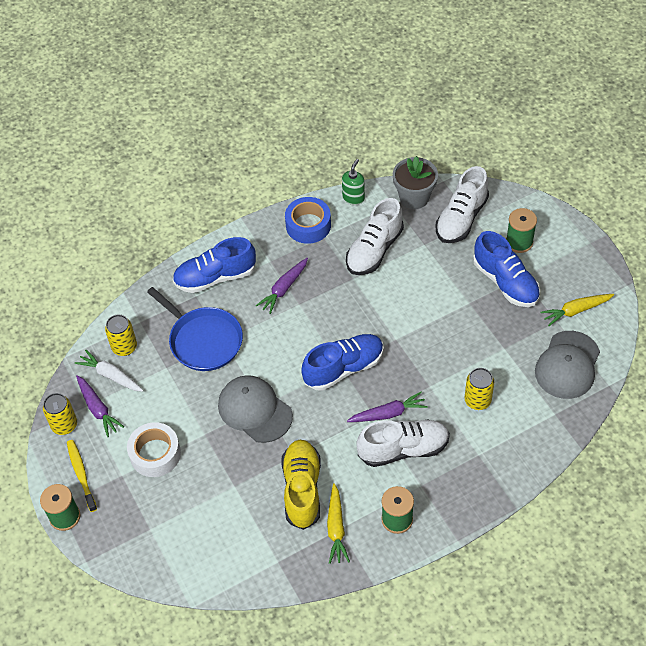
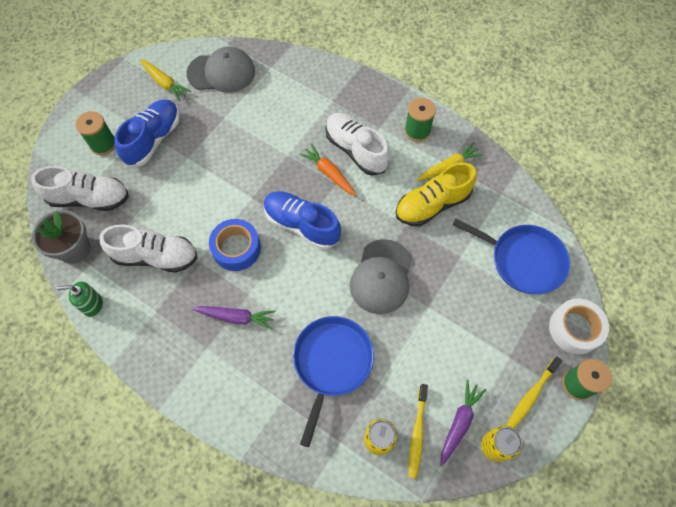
camera: 120 degrees left, 10 degrees up
white carrot [75,350,144,392] -> yellow toothbrush [409,384,428,479]
white tape [127,422,181,477] -> white tape moved to [549,299,609,354]
blue shoe [173,237,256,293] -> none
blue tape [285,197,331,244] -> blue tape moved to [209,219,261,271]
purple carrot [347,392,428,422] -> orange carrot [299,144,357,196]
yellow can [465,368,494,410] -> none
none -> blue pan [453,219,570,294]

